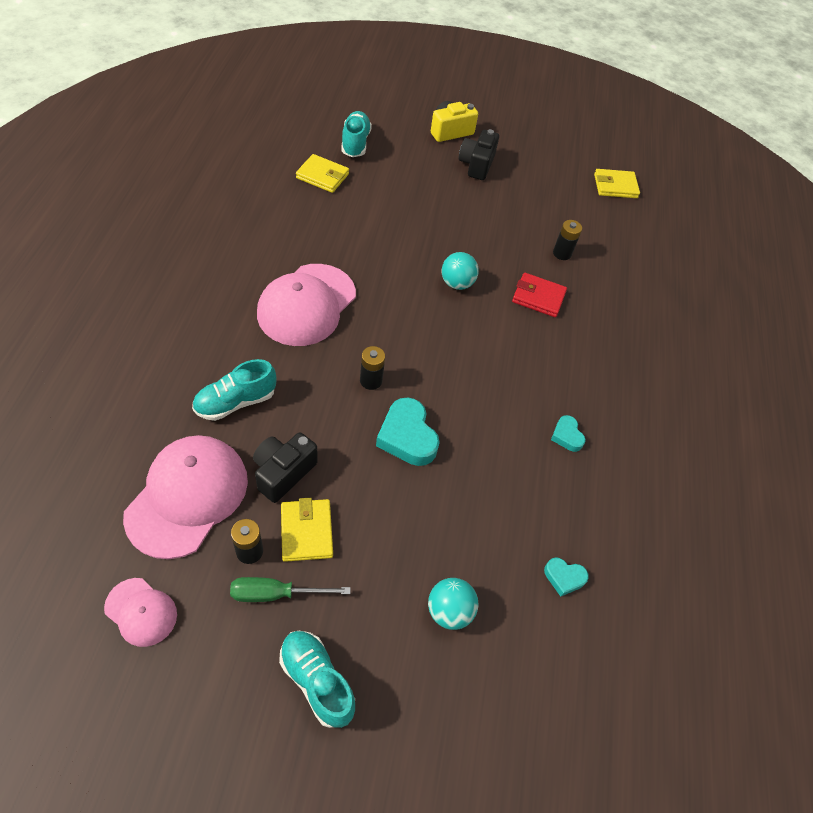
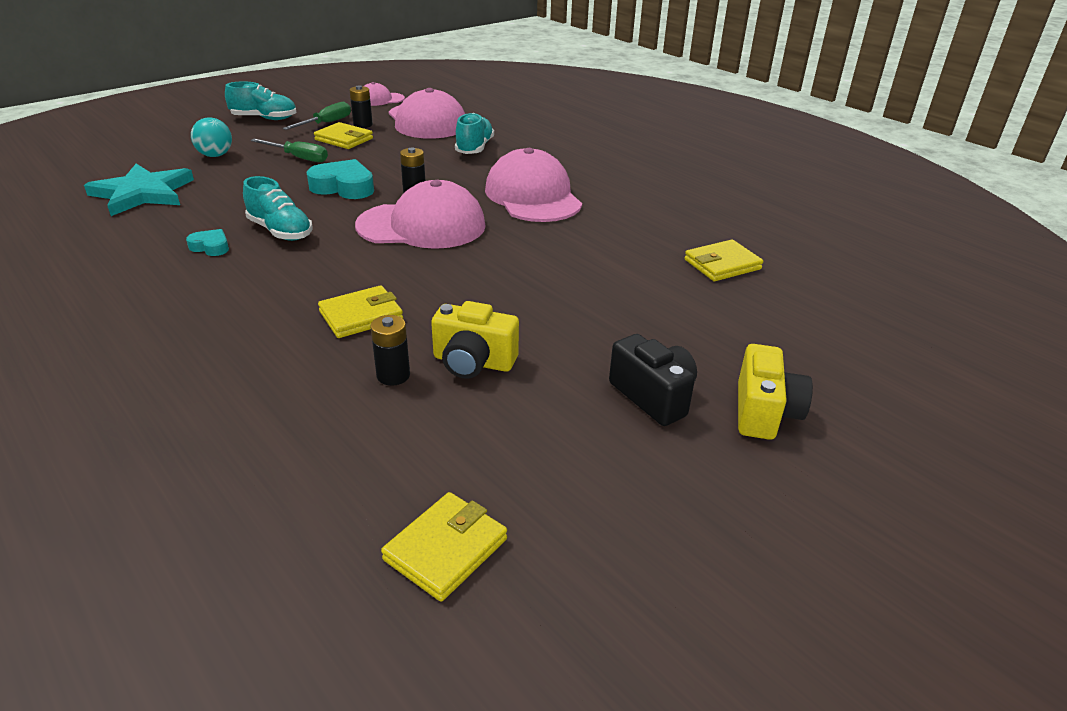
camera: 135 degrees right, 20 degrees down
black camera [253,432,318,503] -> none
turquoise shoe [341,111,372,157] -> turquoise shoe moved to [243,176,312,241]
turquoise ball [442,252,479,290] -> none
red wallet [512,273,567,317] -> yellow wallet [318,285,403,338]
turquoise heart [544,557,589,597] -> turquoise star [84,164,194,216]
none -> green screwdriver [251,139,328,162]
none -> pink cap [355,180,486,249]
none -> yellow camera [431,301,519,379]

